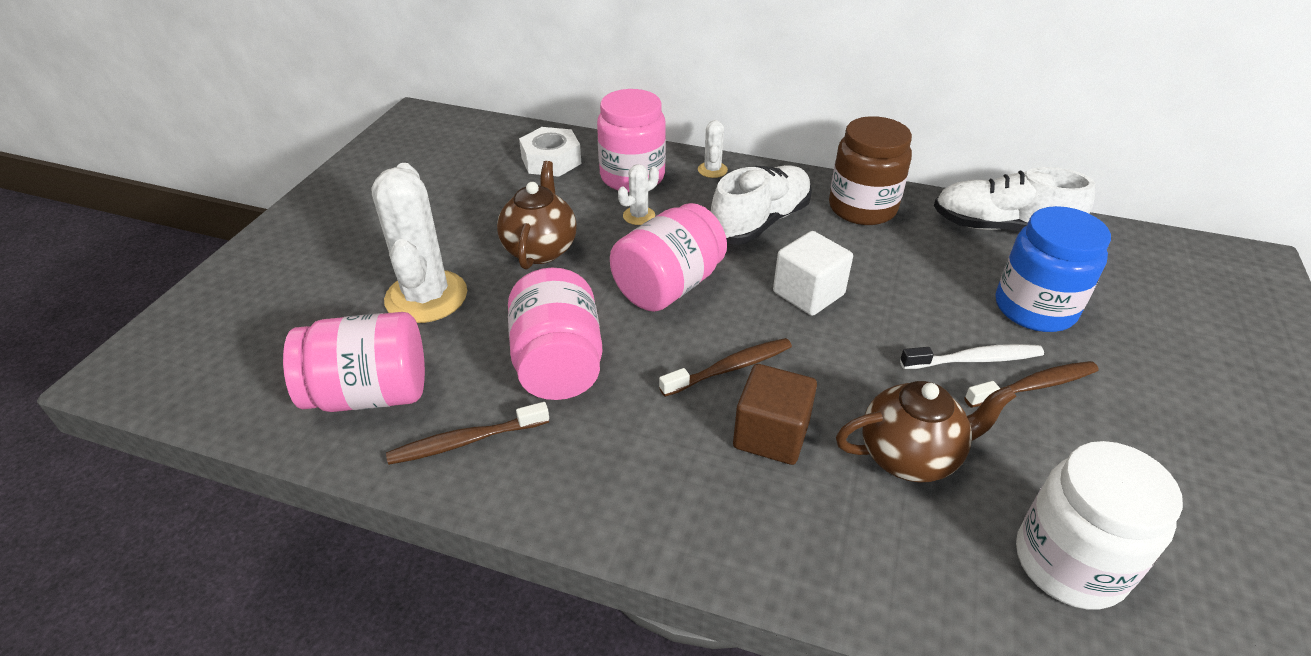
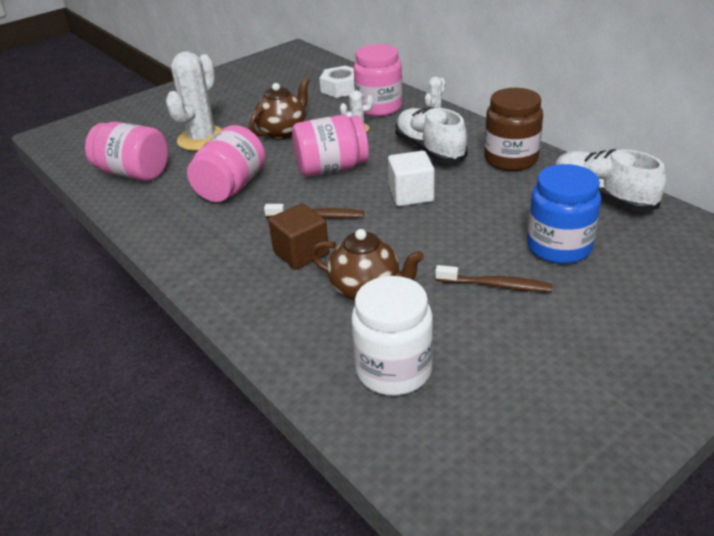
camera: 35 degrees right, 5 degrees down
brown toothbrush [386,402,549,465] -> none
white shoe [711,165,812,245] -> white shoe turned 105 degrees counterclockwise [395,107,468,164]
white toothbrush [900,344,1044,369] -> none

